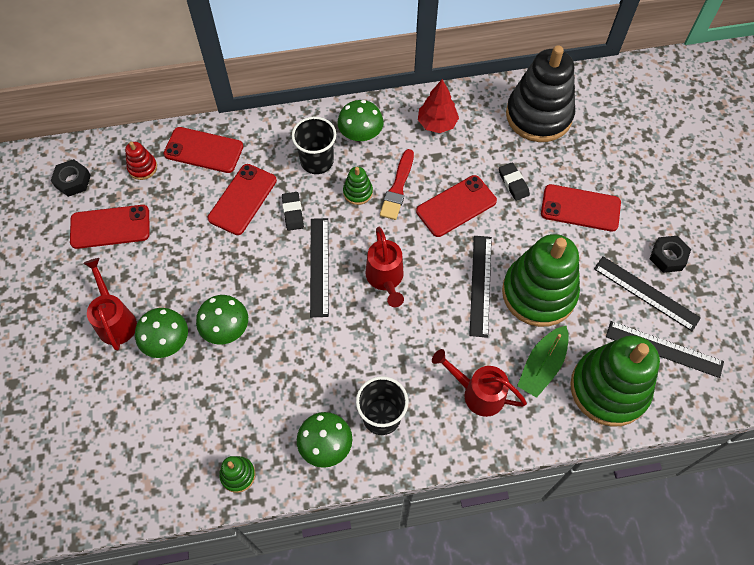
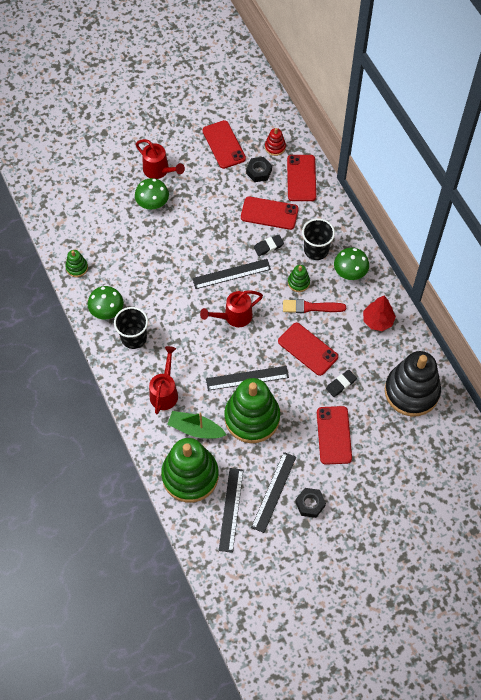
camera: 75 degrees right, 0 degrees up
black nut [51,159,91,197] -> black nut moved to [246,157,272,182]
red watering can [83,258,137,351] -> red watering can turned 75 degrees clockwise [135,139,185,179]
green mushroom [196,295,248,345] -> none

